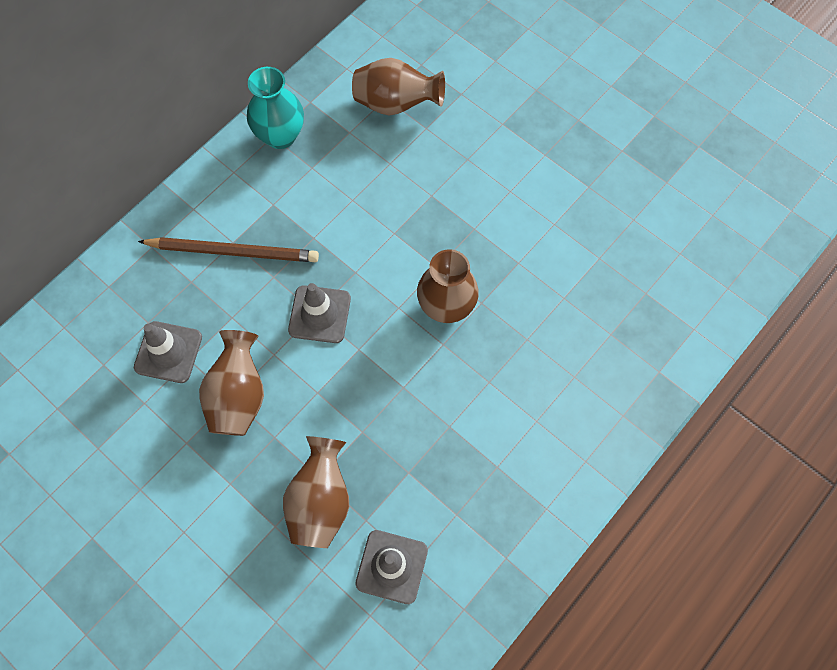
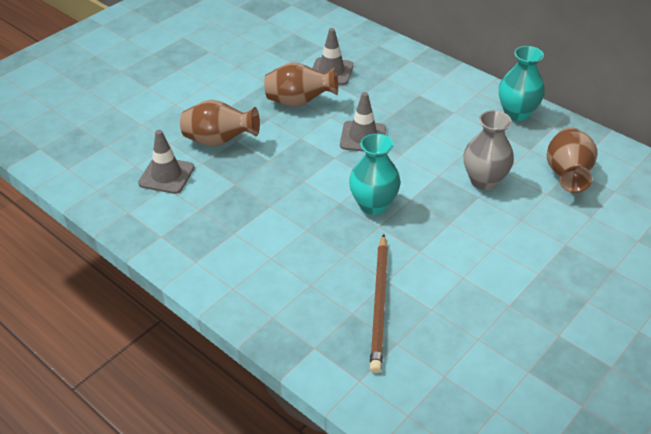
camera: 90 degrees right, 25 degrees down
brown pencil [138,237,319,262] -> brown pencil moved to [370,234,388,373]
brown vase [417,249,479,323] -> turquoise vase [349,134,401,215]
none -> grey vase [463,110,514,190]

